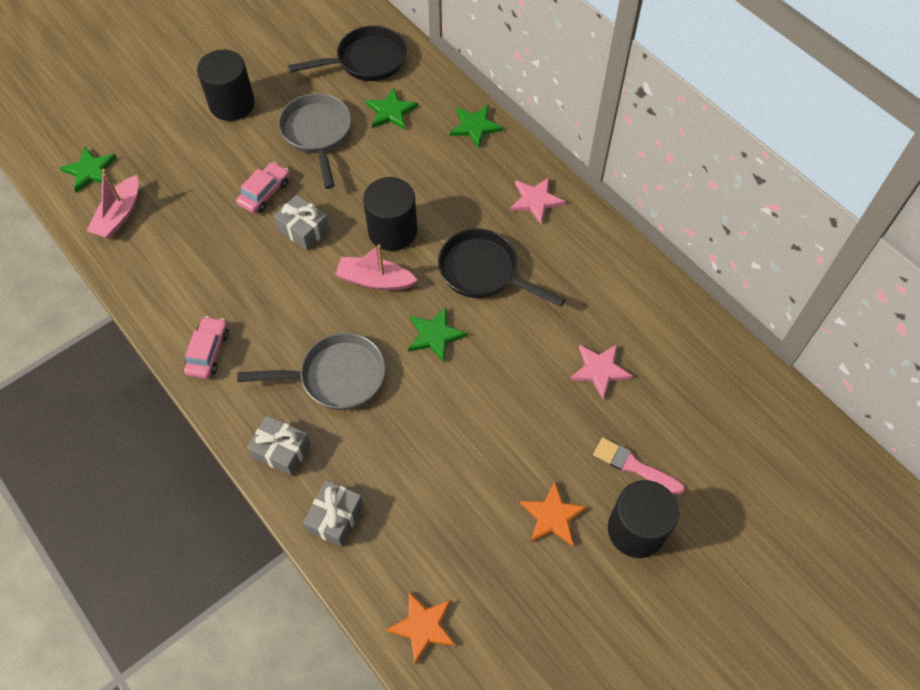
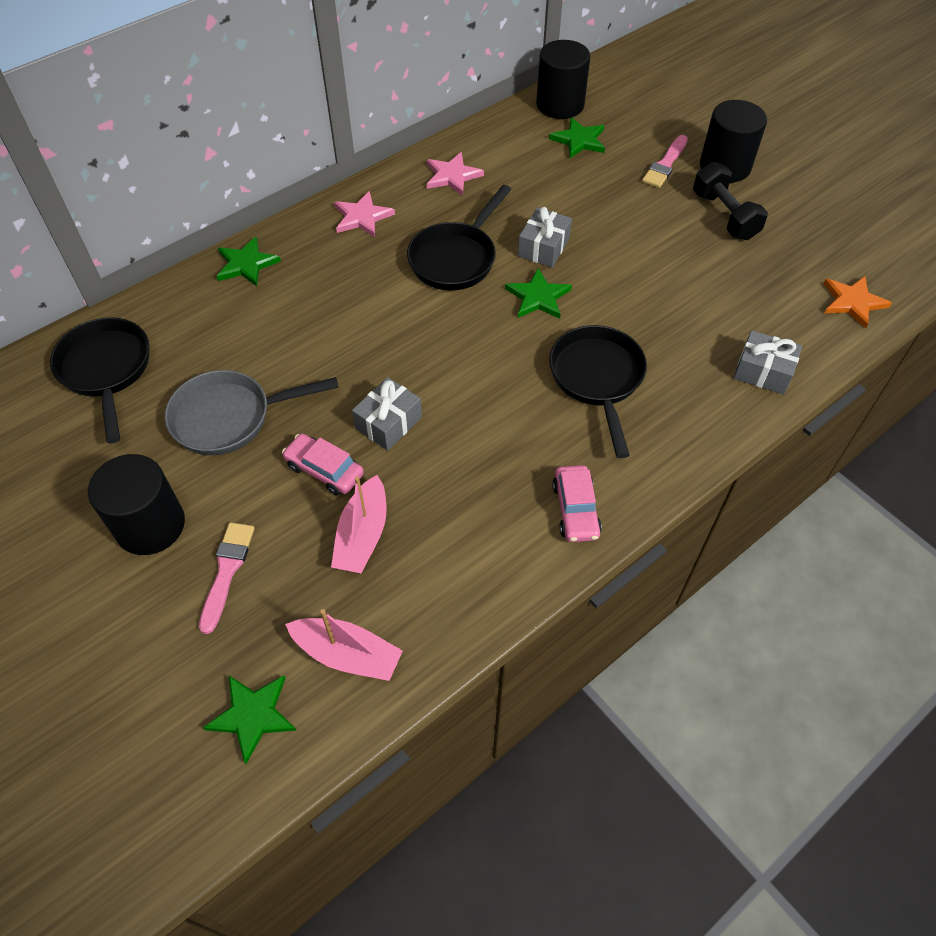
camera: 90 degrees left, 5 degrees down
pink car [184,316,229,379] -> pink car turned 105 degrees counterclockwise [552,465,602,542]
grey pan [237,333,385,410] -> black pan [549,325,647,458]
grey gift [247,416,311,476] -> grey gift moved to [518,207,572,268]
pink boat [335,244,418,290] -> pink boat moved to [331,475,386,574]
black cylinder [363,177,417,251] -> black cylinder moved to [536,40,590,119]
green star [365,88,418,130] -> green star moved to [549,117,605,158]
orange star [520,481,587,546] -> black dumbbell [693,162,768,240]
pink star [570,344,633,399] -> pink star moved to [427,152,484,196]
none -> pink brush [199,522,255,634]

